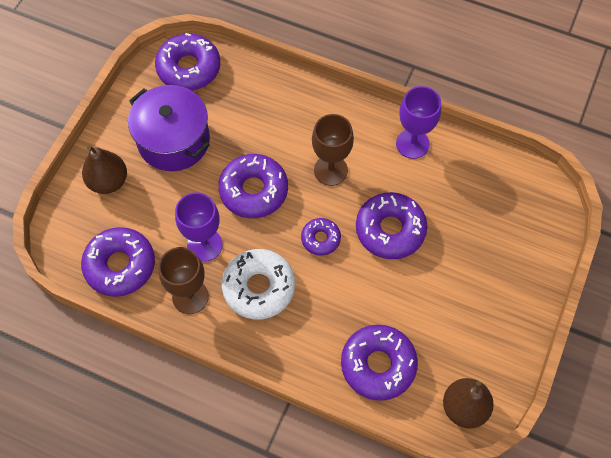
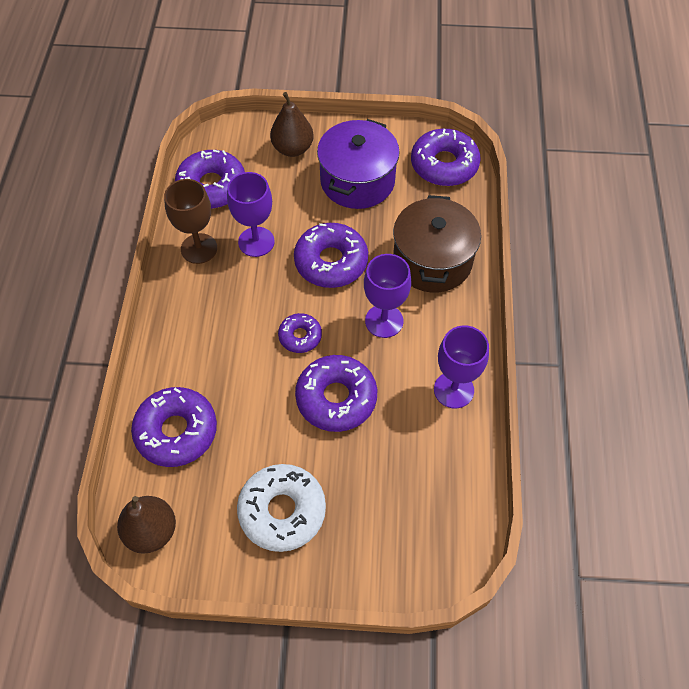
camera: 70 degrees right, 5 degrees down
white donut [222,249,295,319] -> white donut moved to [237,464,326,552]
brown goblet [312,114,354,186] -> purple goblet [364,254,411,338]
none -> brown pot [393,195,481,292]

